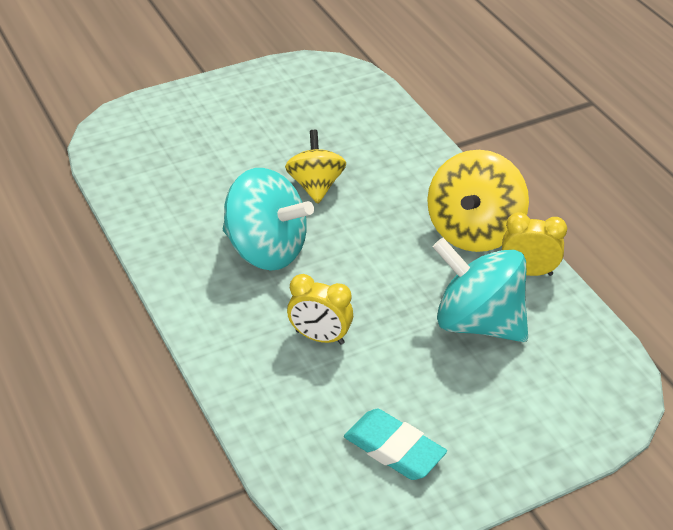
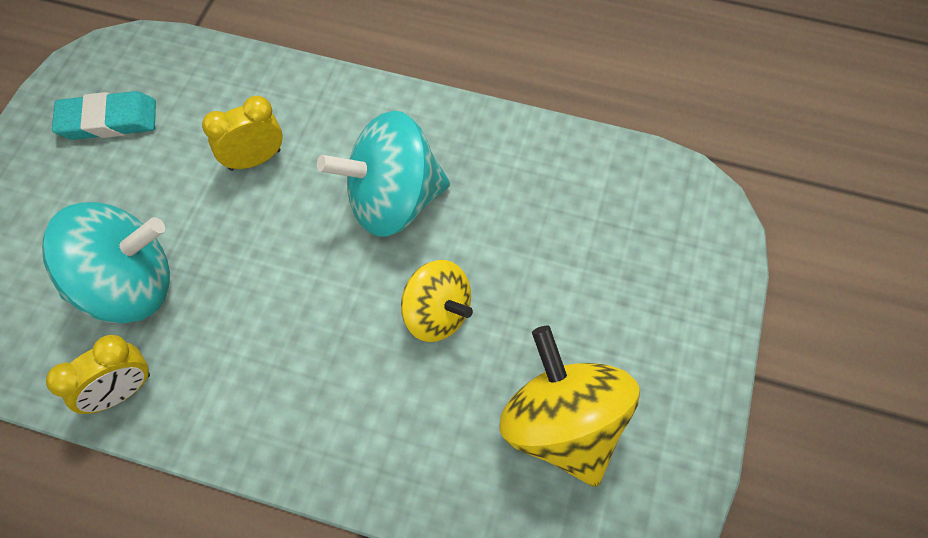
camera: 135 degrees right, 20 degrees up
yellow spinning top [427,150,529,252] -> yellow spinning top moved to [499,326,640,487]

